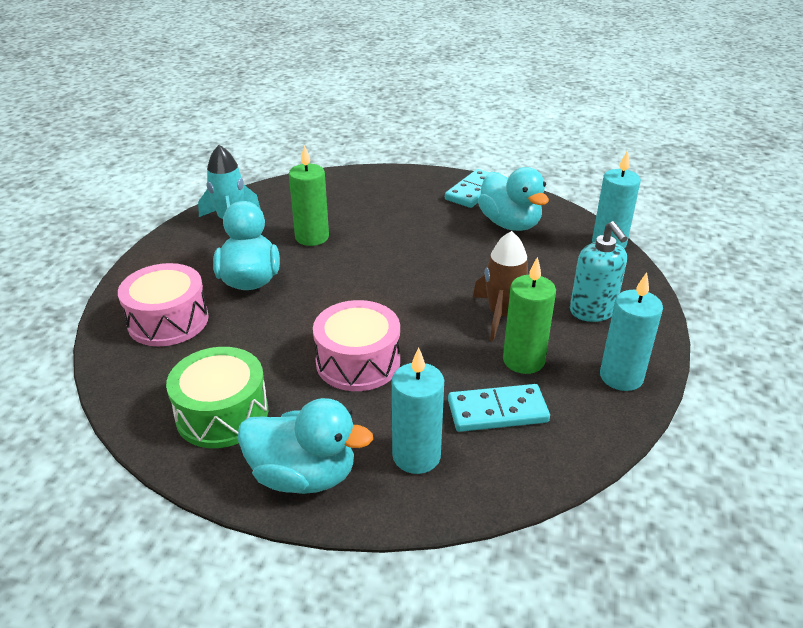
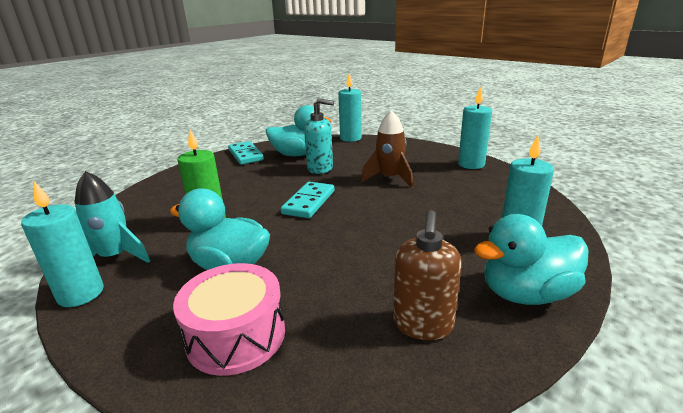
camera: 60 degrees left, 10 degrees down
green drum [166,347,268,448] -> brown soap dispenser [393,210,462,340]
turquoise duck [238,398,373,494] -> turquoise duck turned 150 degrees counterclockwise [474,214,589,305]
pink drum [313,300,400,391] -> none
turquoise domino [448,384,550,432] -> turquoise domino moved to [281,182,334,218]
green candle [503,257,556,374] -> none
turquoise soap dispenser [570,221,627,322] -> turquoise soap dispenser moved to [304,98,334,174]
none -> turquoise candle [21,181,104,307]

